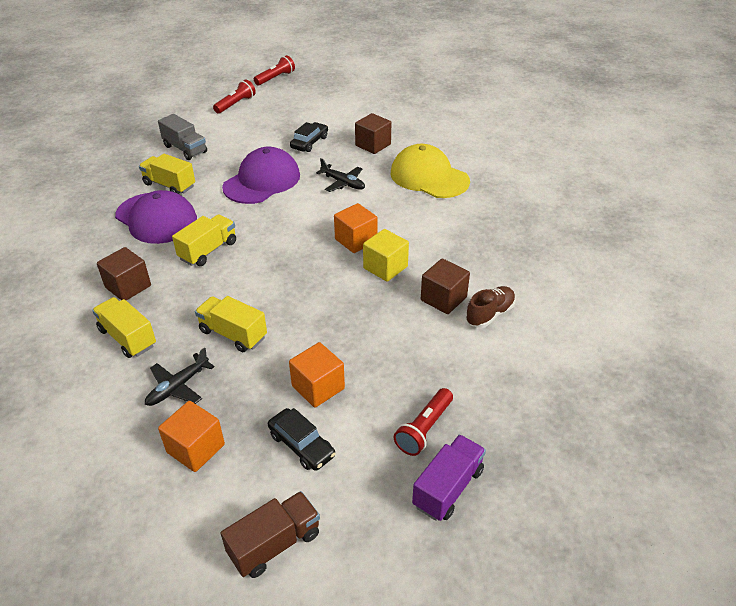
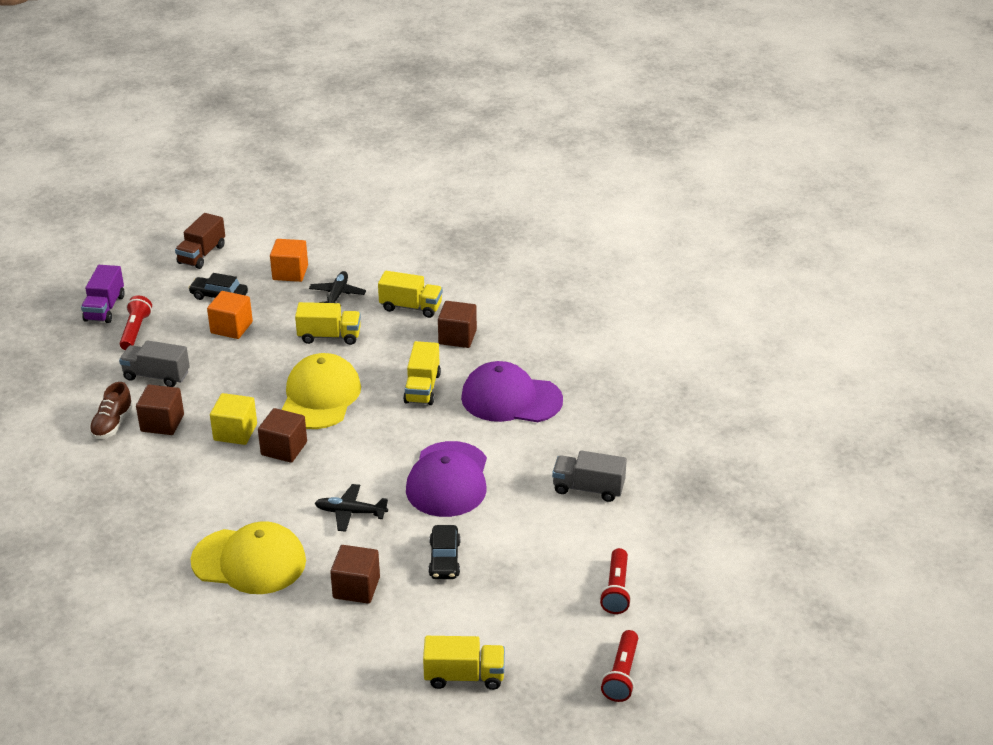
camera: 150 degrees right, 5 degrees down
yellow truck [139,154,195,194] -> yellow truck moved to [423,636,505,690]
orange cube [334,203,378,253] -> brown cube [258,408,307,463]
none -> grey truck [119,340,190,387]
none -> yellow cap [281,353,361,429]

